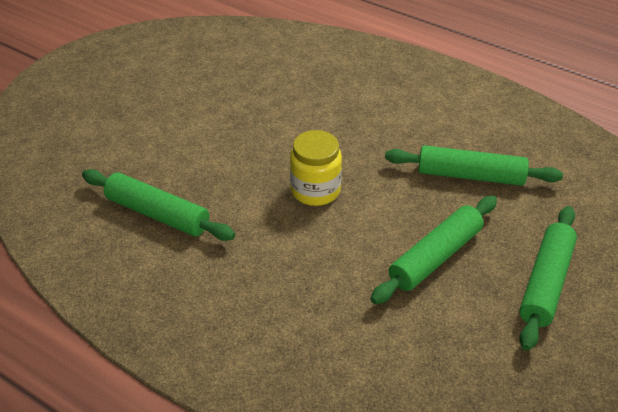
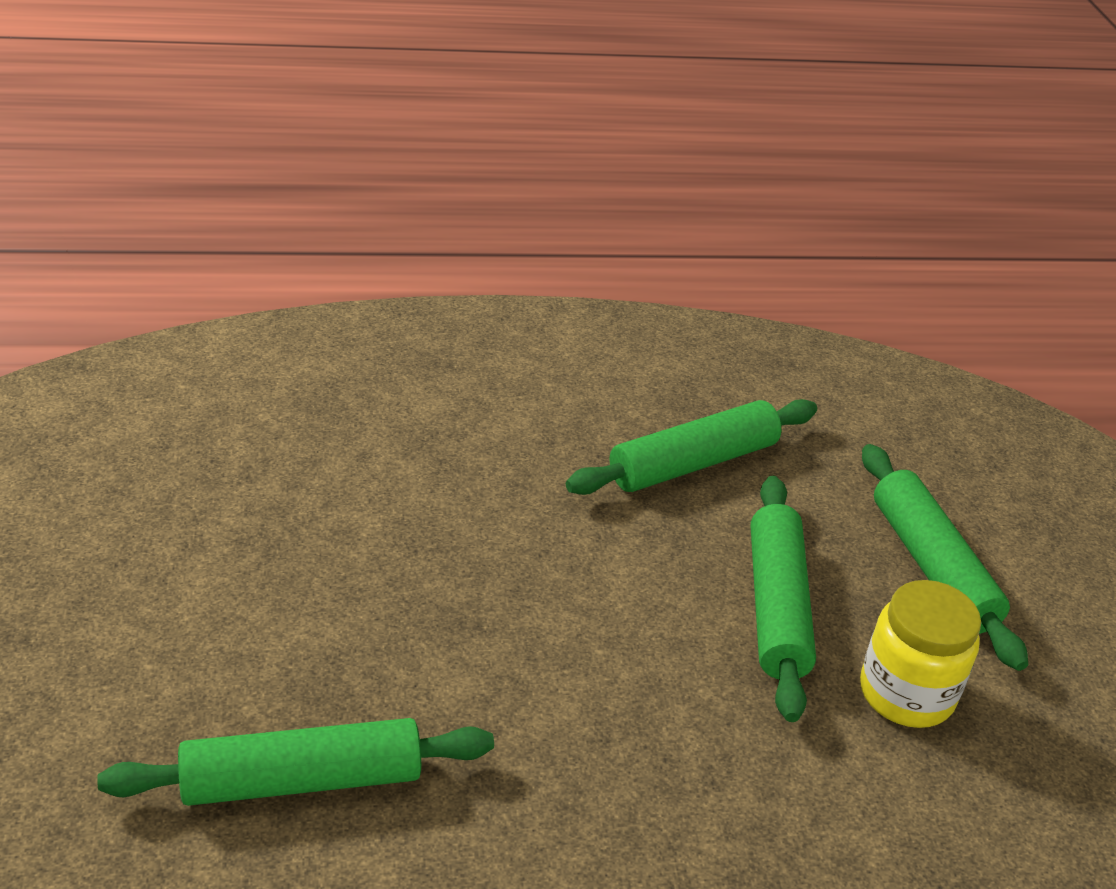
camera: 45 degrees left, 5 degrees down
yellow jar [290,130,342,206] -> yellow jar moved to [860,580,981,728]

